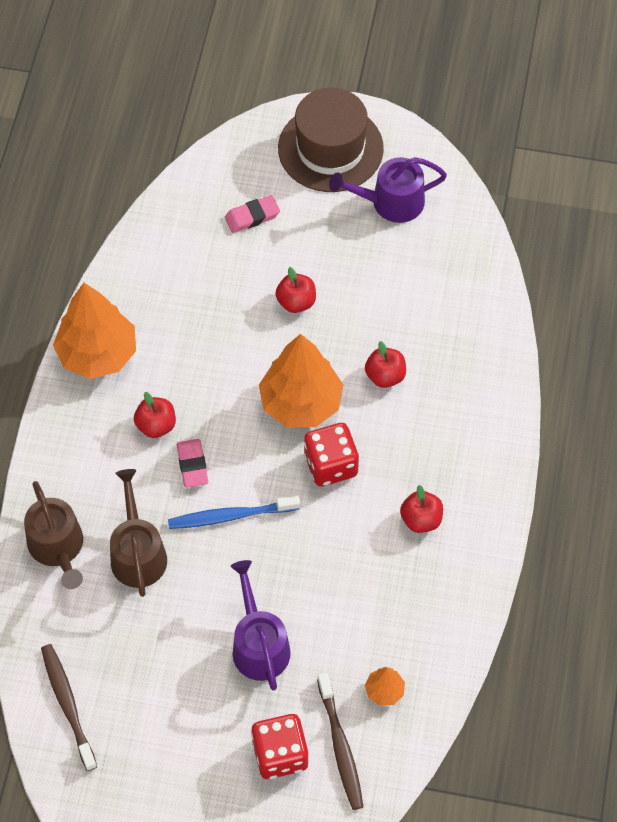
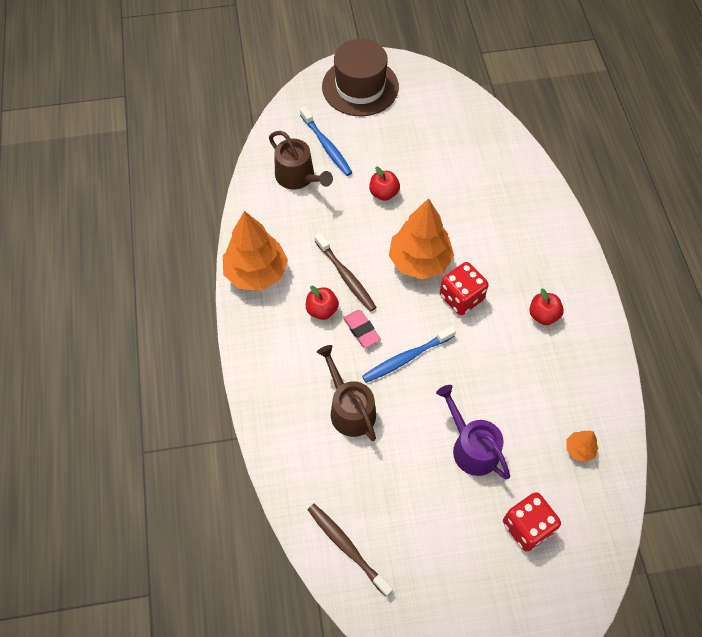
camera: 20 degrees left, 0 degrees up
brown watering can [24,481,83,589] -> brown watering can moved to [269,131,333,190]
pink eraser [225,195,280,233] -> blue toothbrush [300,107,353,176]
brown toothbrush [317,672,363,810] -> brown toothbrush moved to [315,233,377,312]
purple watering can [329,157,447,223] -> none
red apple [365,341,406,388] -> none

